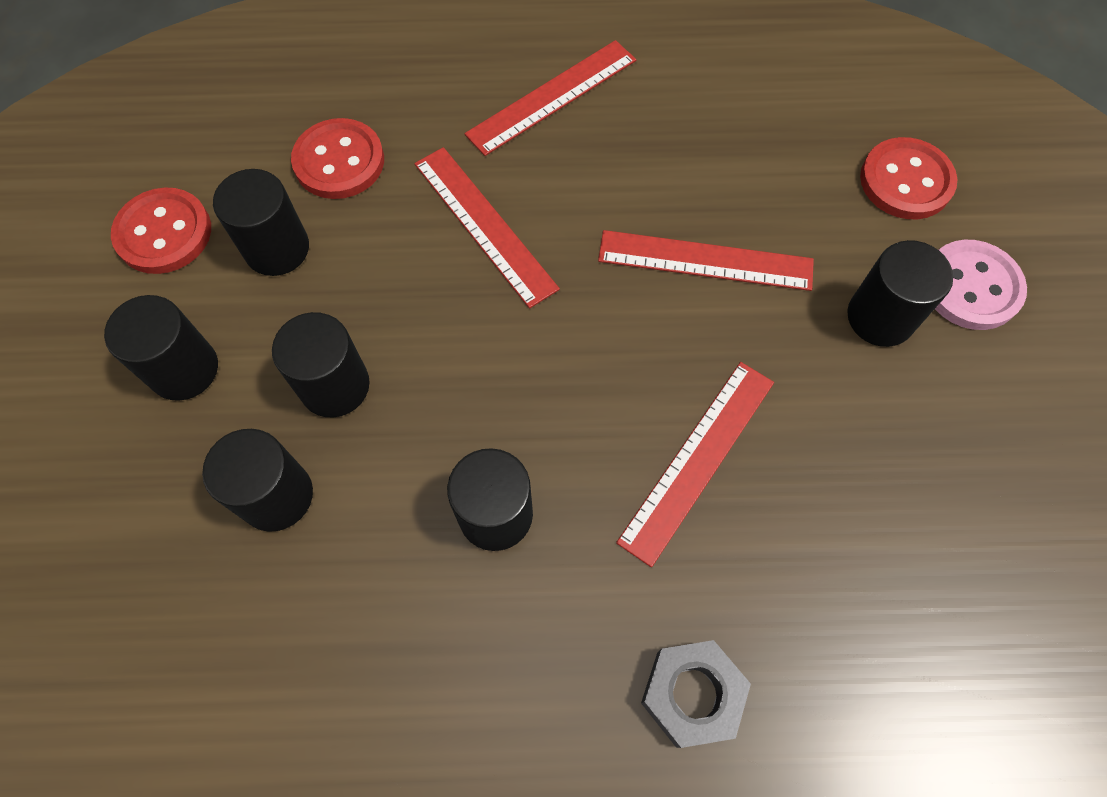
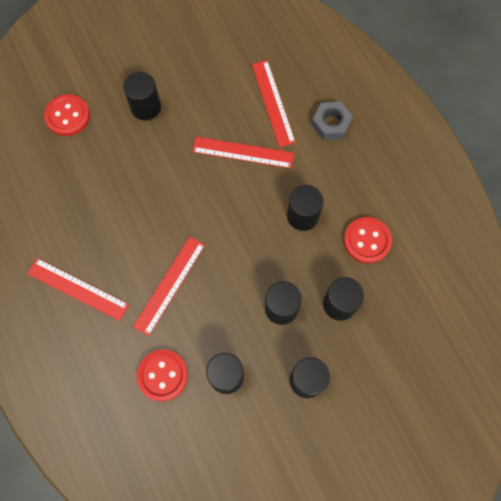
camera: 115 degrees left, 5 degrees up
red button [111,188,211,274] -> red button moved to [344,217,392,264]
red ruler [598,230,814,291] -> red ruler moved to [252,60,296,147]
pink button [935,240,1027,330] -> none

